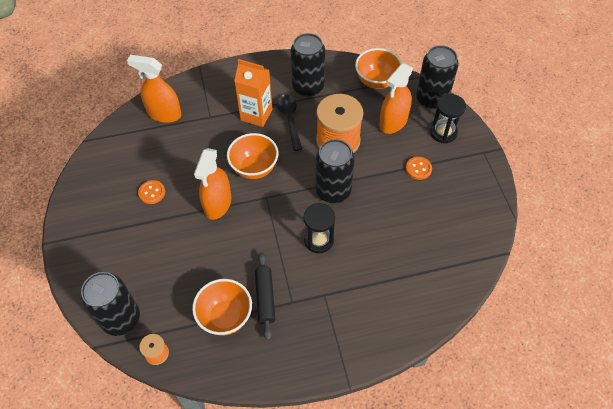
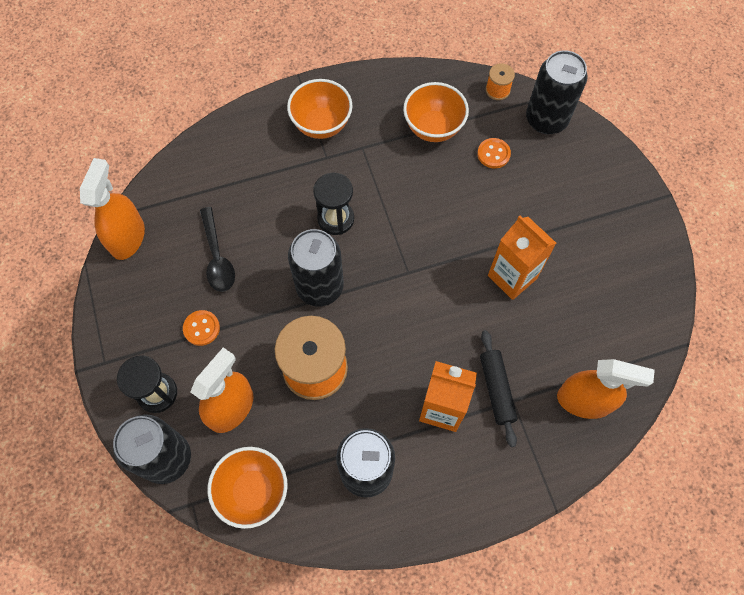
camera: 175 degrees right, 10 degrees up
orange button [138,180,165,204] -> orange button moved to [477,138,511,168]
orange spray bottle [194,148,231,220] -> orange spray bottle moved to [80,158,145,260]
orange bowl [227,133,278,179] -> orange bowl moved to [287,79,353,139]
black rolling pin [255,252,275,340] -> black rolling pin moved to [480,330,518,447]
black spoon [277,95,302,151] -> black spoon moved to [200,207,235,292]
none -> orange carton [488,216,556,300]

